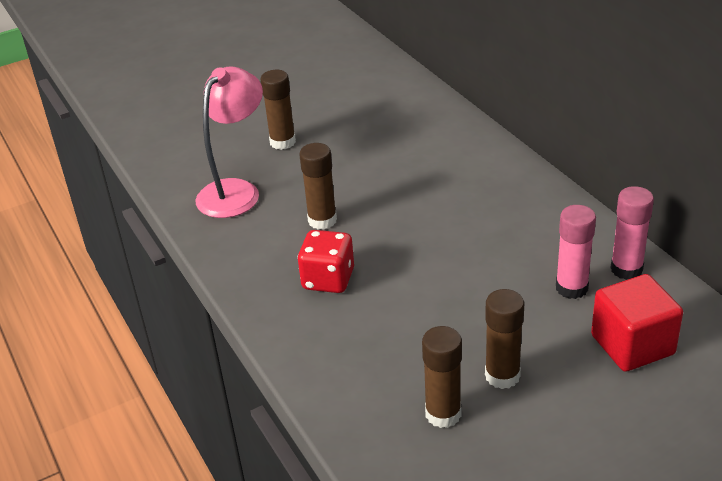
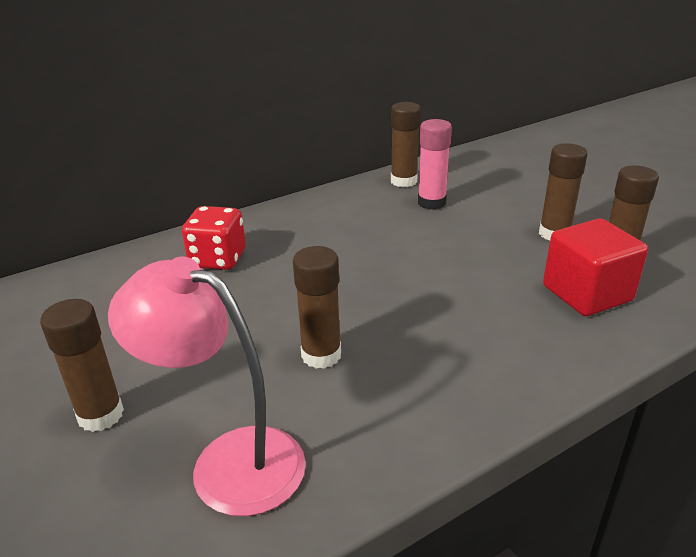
camera: 95 degrees left, 5 degrees down
red dice [297,230,354,293] -> red dice moved to [182,206,246,270]
red cube [591,274,683,372] -> red cube moved to [543,218,648,316]
pink glue stick [610,186,654,280] -> brown glue stick [391,102,421,187]

